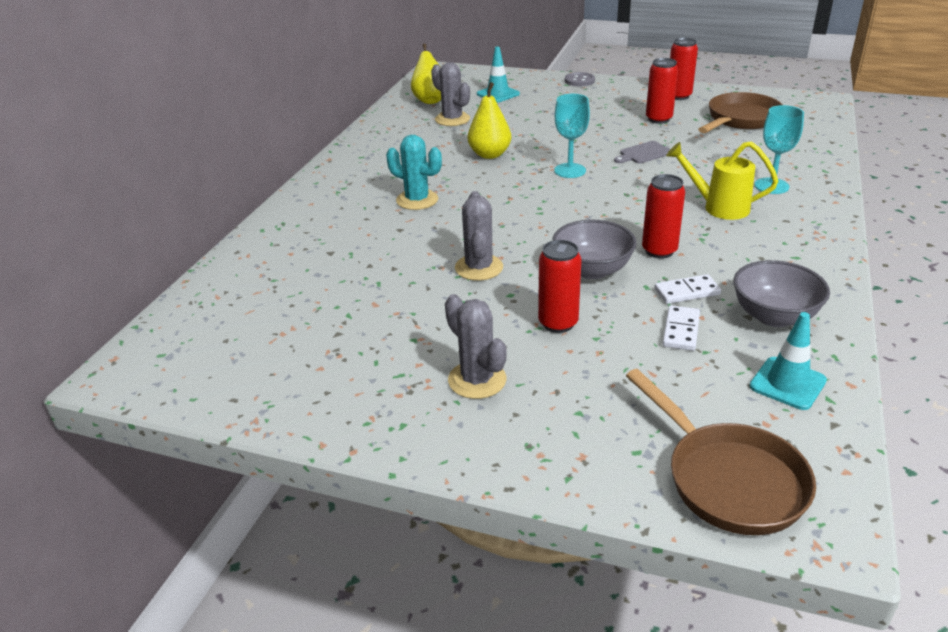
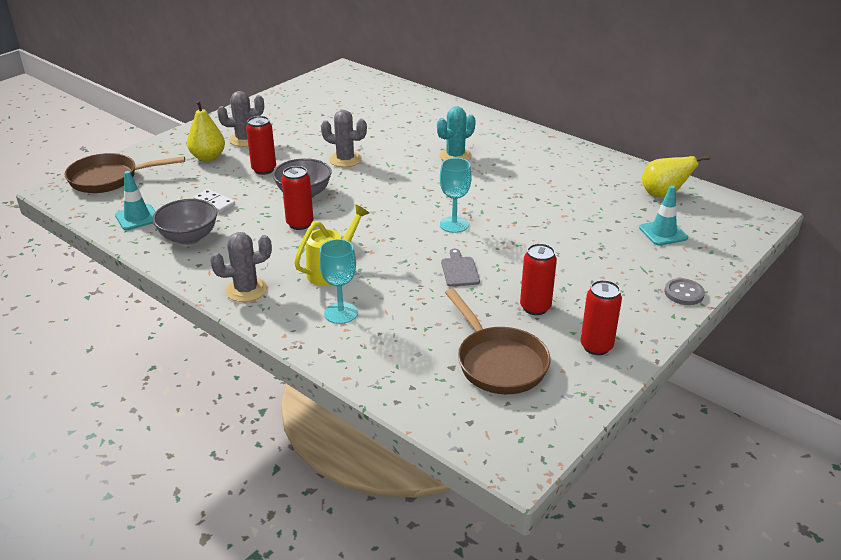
camera: 110 degrees right, 0 degrees up
grey cactus [431,62,470,126] -> grey cactus moved to [210,232,272,302]
yellow pear [468,82,511,159] -> yellow pear moved to [187,100,225,161]
white domino [654,274,721,304] -> none

